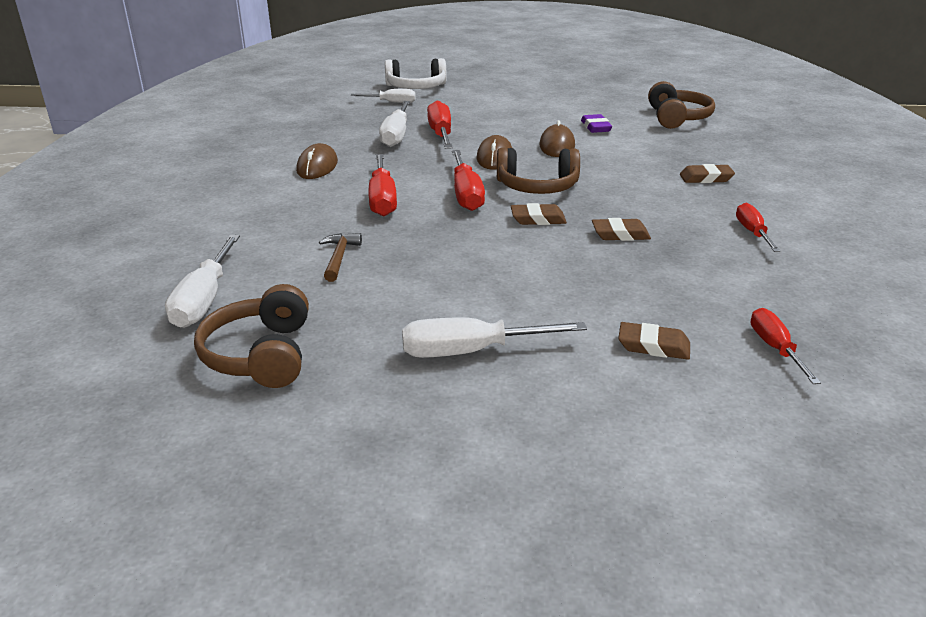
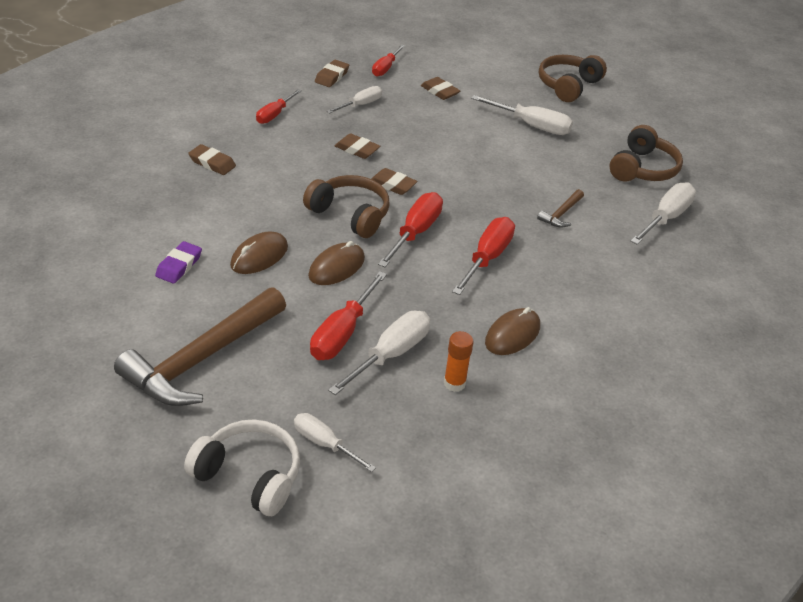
camera: 150 degrees left, 10 degrees up
brown headphones [648,81,715,129] -> brown headphones moved to [539,55,607,102]
none -> brown hammer [114,287,286,406]
none -> brown eraser [315,60,349,87]
none -> white screwdriver [327,86,382,113]
none -> orange glue stick [444,331,474,392]

